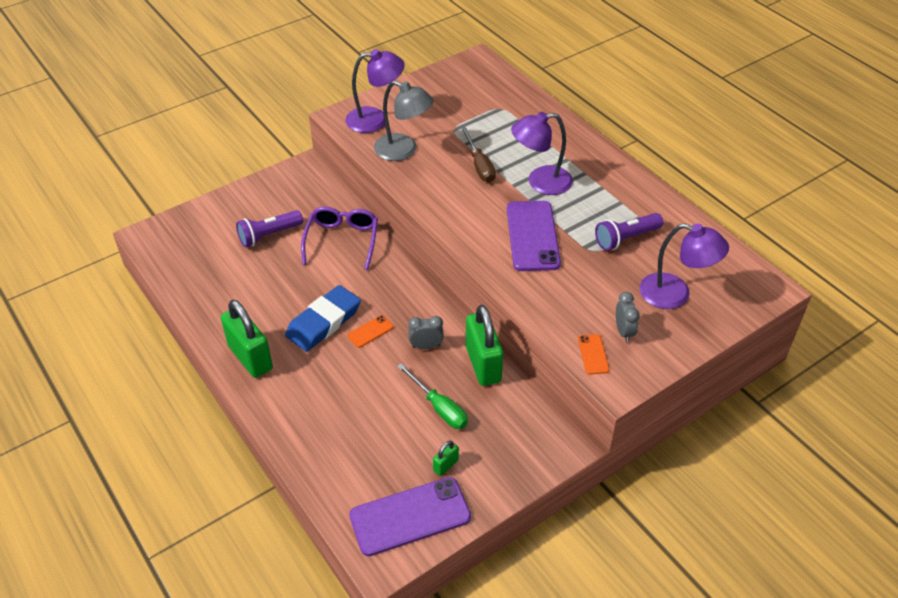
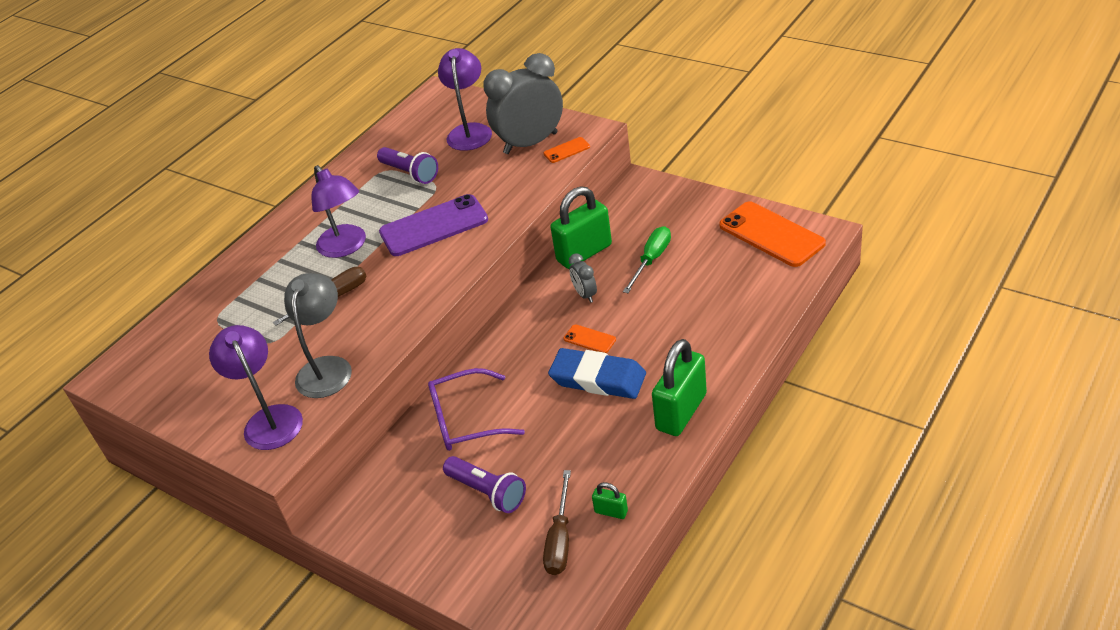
camera: 105 degrees left, 5 degrees down
purple phone [349,477,471,556] -> orange phone [719,201,826,267]
green padlock [433,441,459,476] -> green padlock moved to [592,482,628,519]
grey clock [616,292,640,342] -> grey clock [483,53,563,154], size x2.24
none -> brown screwdriver [543,470,571,575]

